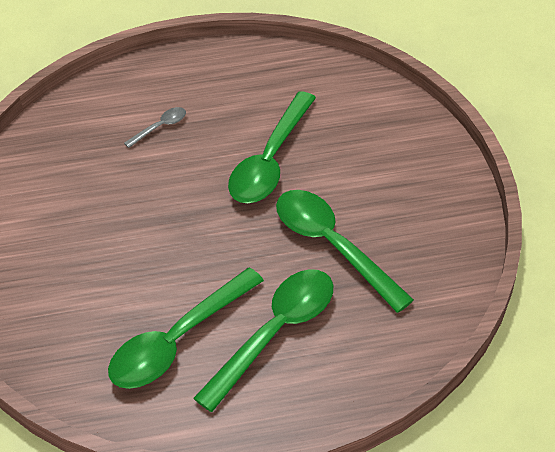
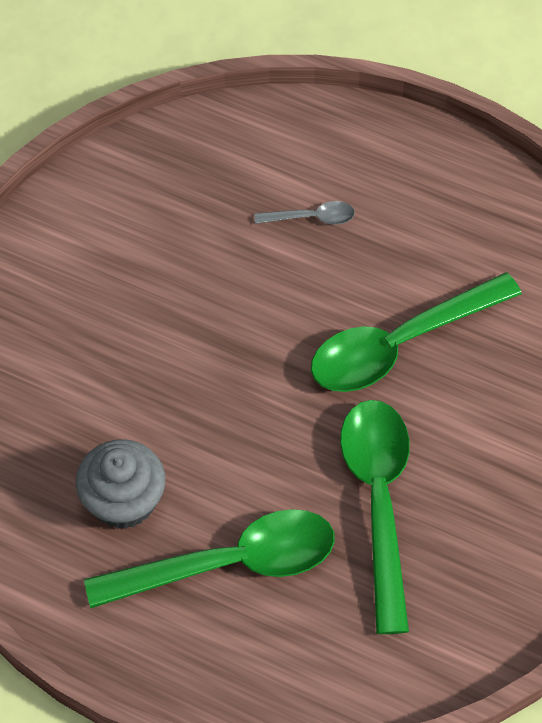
camera: 35 degrees right, 10 degrees up
green spoon [108,268,264,389] -> grey cupcake [76,439,165,529]

